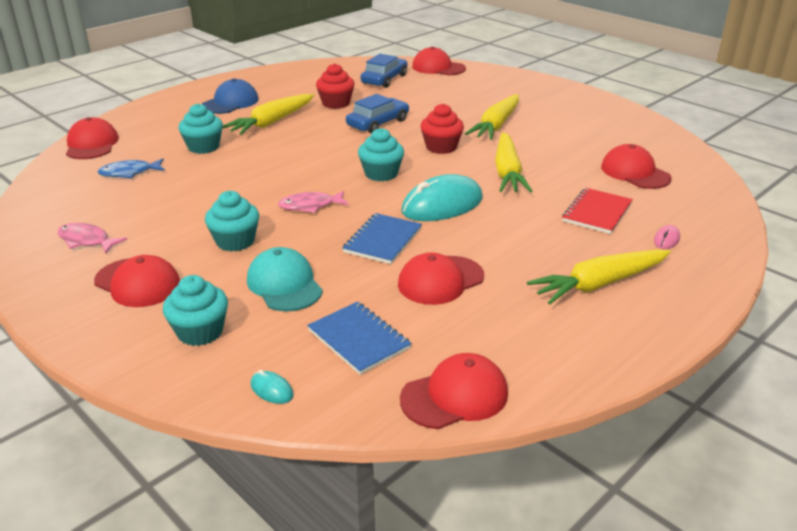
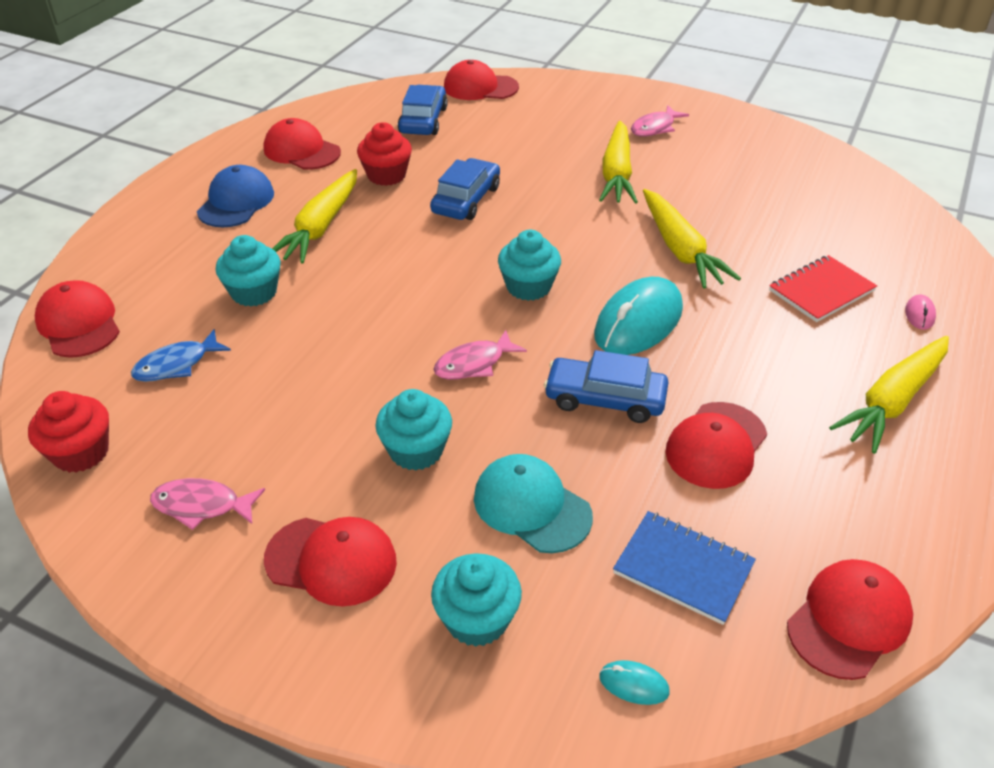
camera: 20 degrees left, 10 degrees up
blue notebook [342,213,422,264] -> blue car [544,350,669,423]
red cupcake [421,104,464,154] -> red cupcake moved to [28,391,109,473]
red notebook [562,188,633,234] -> red notebook turned 45 degrees clockwise [769,255,877,322]
red cap [601,144,672,189] -> red cap moved to [264,118,341,170]
none -> pink fish [631,105,689,137]

